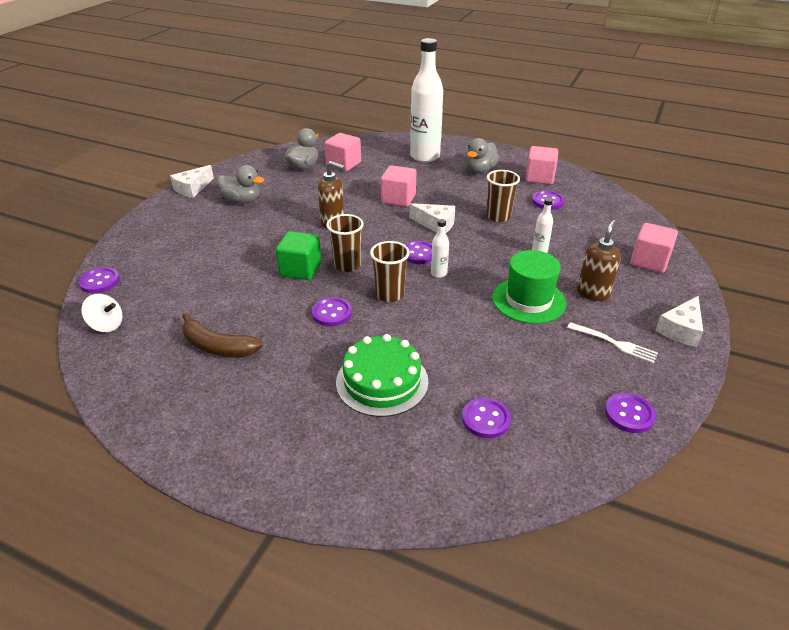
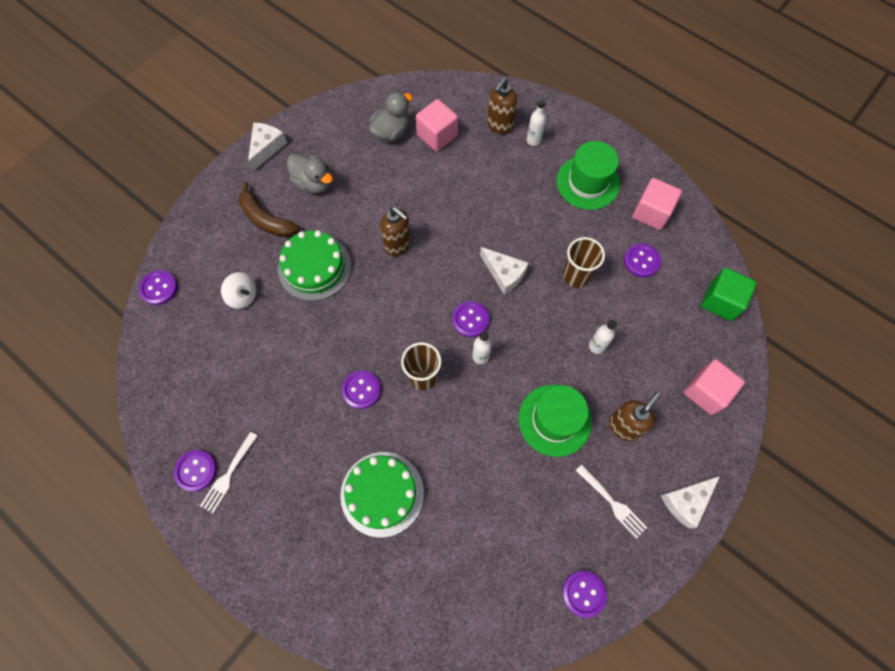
camera: 15 degrees right, 30 degrees up
white spinning top [81,294,123,332] -> white spinning top moved to [221,272,257,309]
white cheese [170,165,214,198] -> white cheese turned 150 degrees clockwise [248,123,287,171]
brown banana [182,313,263,357] -> brown banana moved to [239,181,299,237]
green cube [276,231,321,280] -> green cube moved to [701,268,757,321]
brown cup [326,214,364,272] -> none
pink cube [381,165,416,207] -> none
white bottle [410,38,443,162] -> white bottle [527,99,546,146], size x0.42
purple button [462,397,511,438] -> purple button moved to [174,450,217,492]
grey duck [466,138,499,173] -> green hat [557,141,620,210]
none -> white fork [200,431,258,513]
none -> green cake [278,230,351,301]
none -> brown soap dispenser [487,78,517,134]

